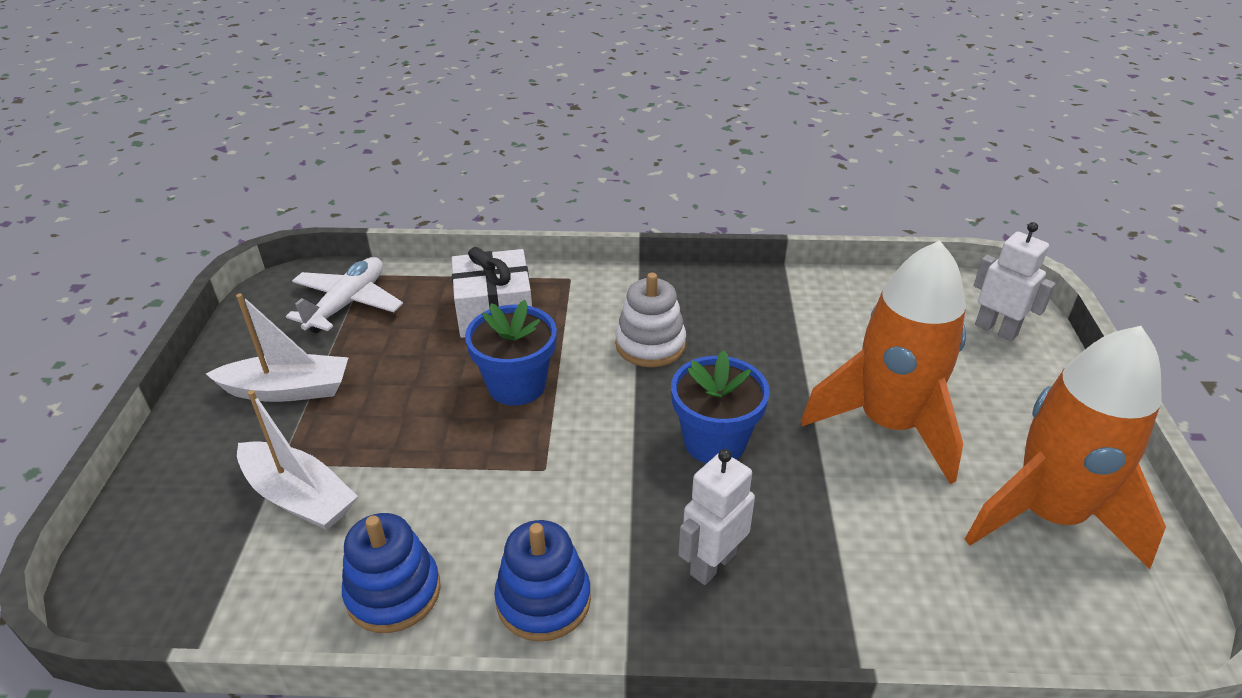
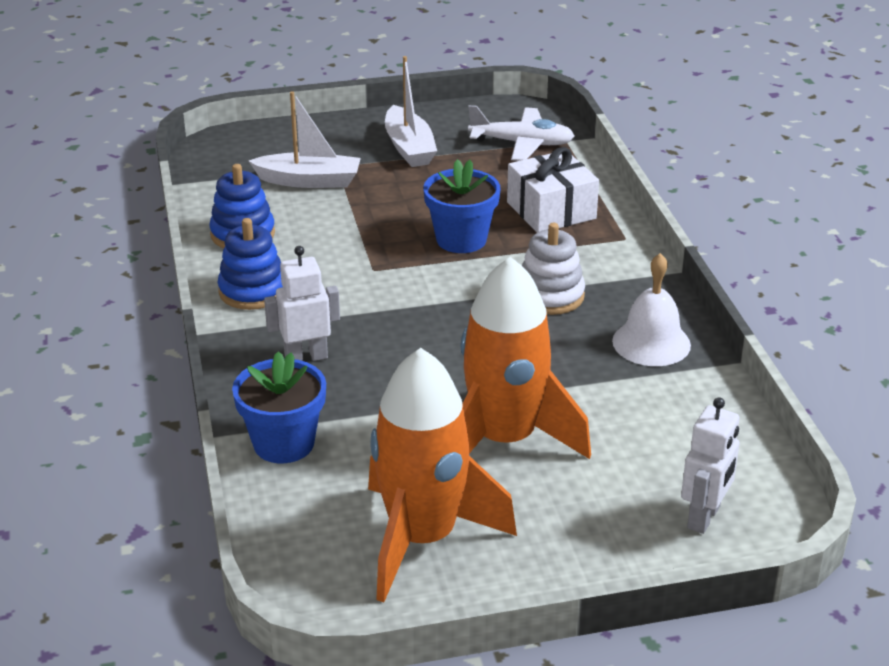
camera: 75 degrees right, 5 degrees down
white boat [237,390,358,531] -> white boat turned 105 degrees counterclockwise [249,91,361,188]
blue flower pot [671,350,770,464] -> blue flower pot moved to [232,351,326,463]
white robot [678,449,755,585] -> white robot turned 45 degrees counterclockwise [264,246,340,361]
none -> white bell [612,253,691,366]

